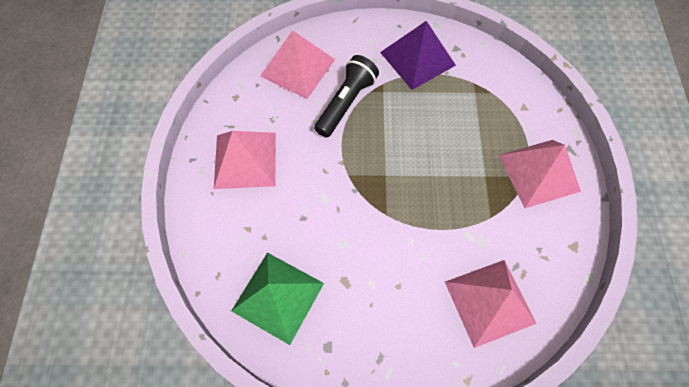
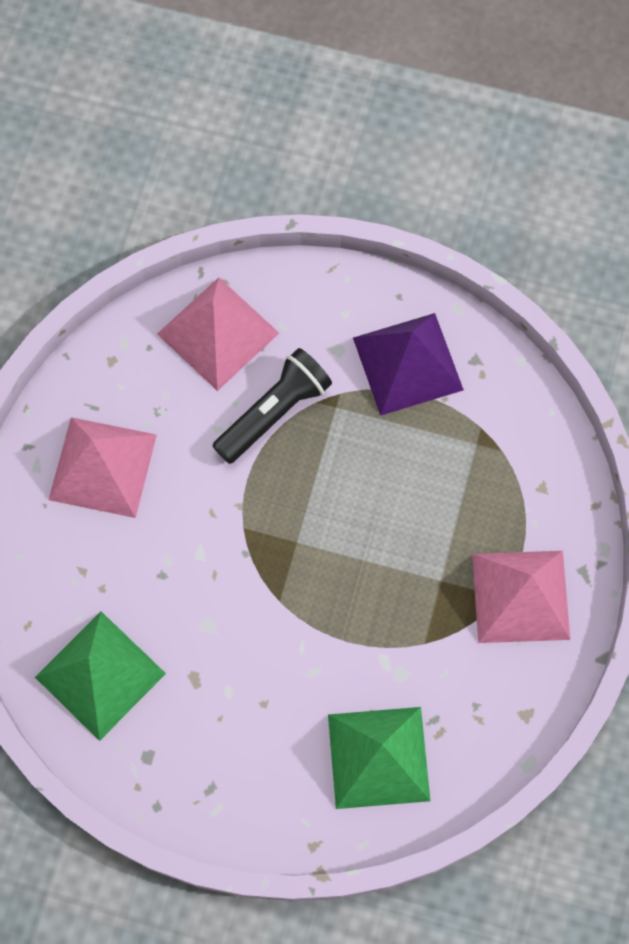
camera: 15 degrees right, 5 degrees up
pink pyramid [445,260,537,348] -> green pyramid [328,707,431,809]

